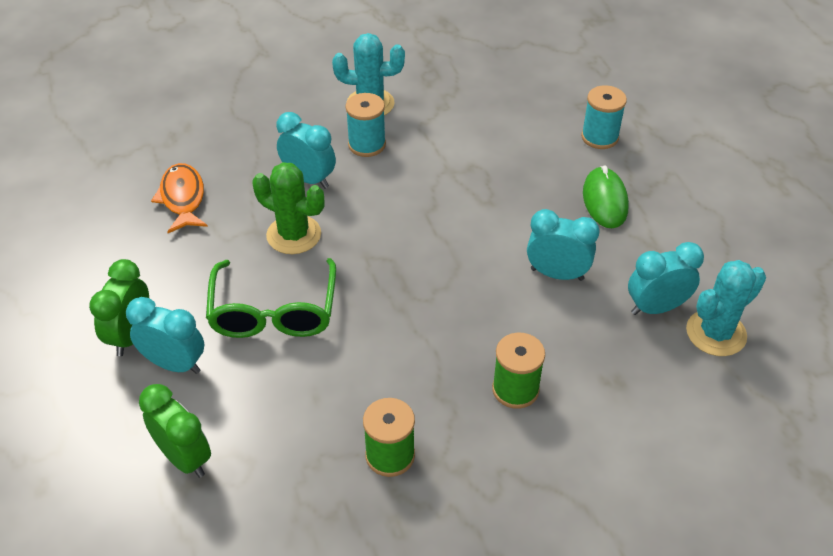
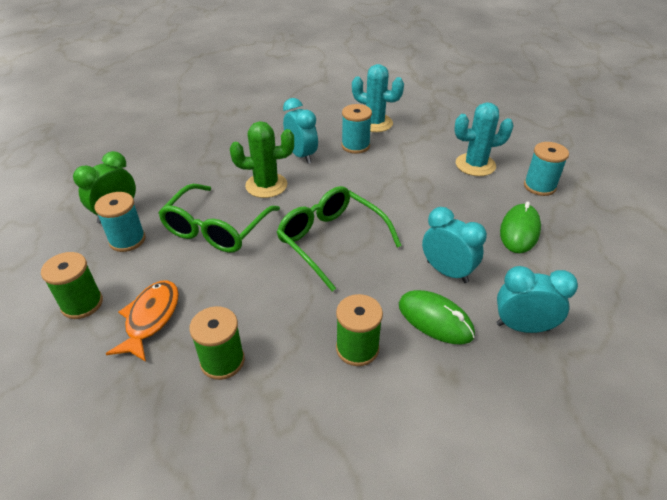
camera: 25 degrees right, 5 degrees down
turquoise clock [126,297,204,374] -> turquoise spool [94,192,145,252]
green clock [139,384,211,478] -> green spool [41,252,103,319]
orange fish [151,163,208,233] -> orange fish moved to [106,280,179,362]
green cactus [252,162,324,254] -> green cactus turned 60 degrees counterclockwise [230,121,294,198]
turquoise cactus [686,260,766,356] -> turquoise cactus moved to [454,102,514,176]
none -> green glasses [277,186,402,291]
none -> green mouse [399,290,475,344]

